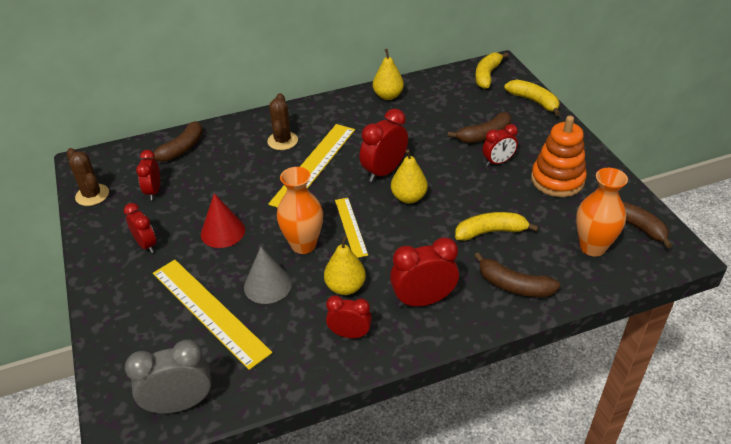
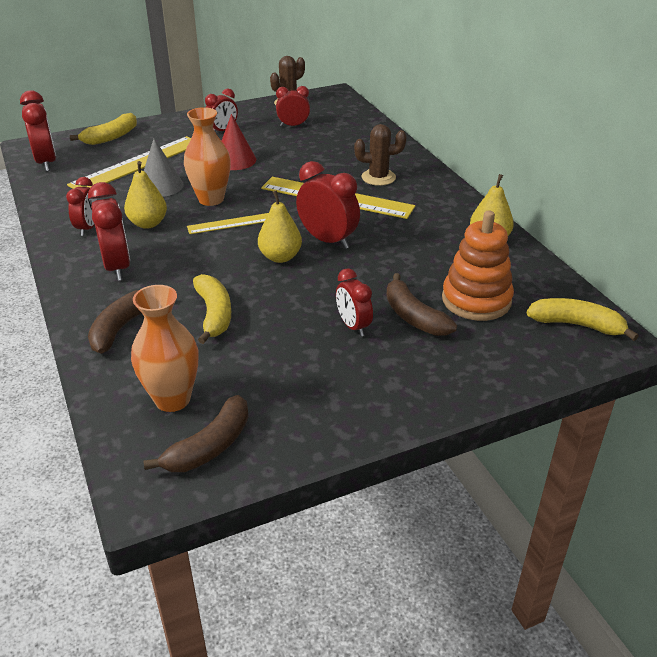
camera: 85 degrees right, 5 degrees down
grey clock [125,339,212,413] -> red clock [20,90,56,171]
brown banana [144,121,203,161] -> none
yellow banana [504,80,560,116] -> yellow banana moved to [70,113,137,145]
orange stacking toy [531,116,587,197] -> orange stacking toy moved to [442,211,514,321]

